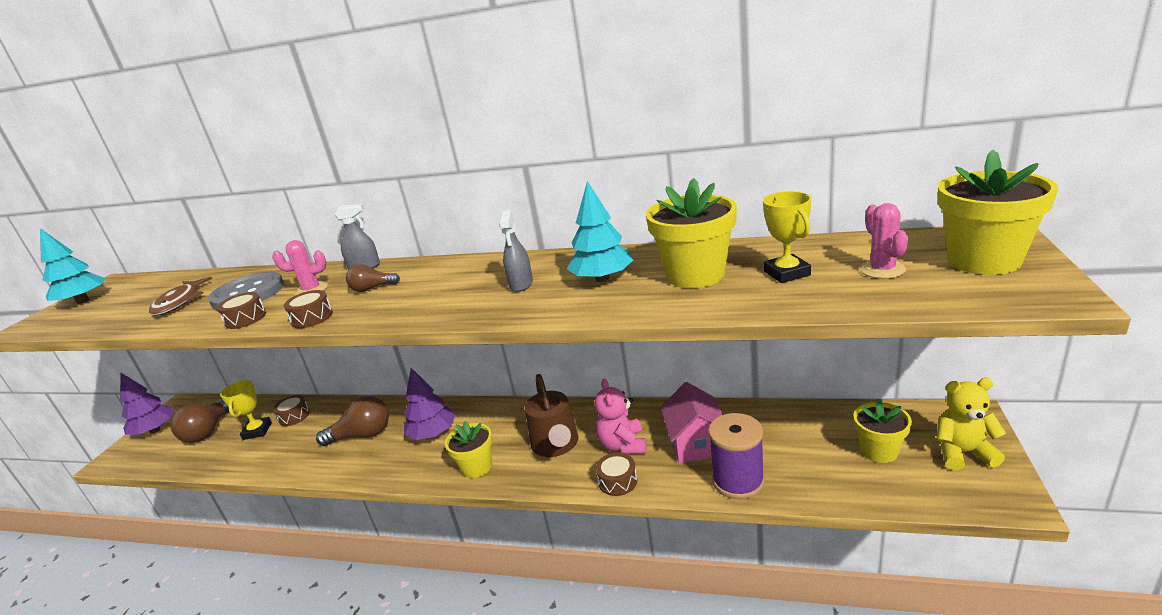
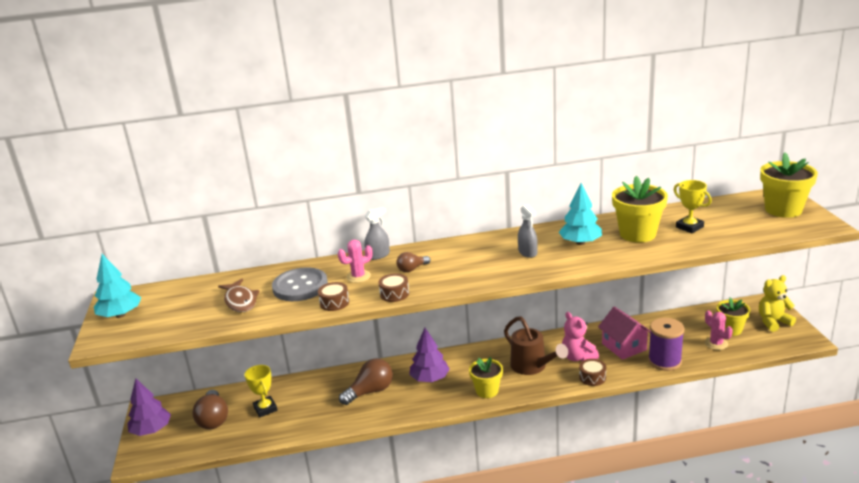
camera: 25 degrees left, 0 degrees up
brown drum [273,395,310,426] -> none
pink cactus [860,203,908,279] -> pink cactus moved to [705,310,733,350]

